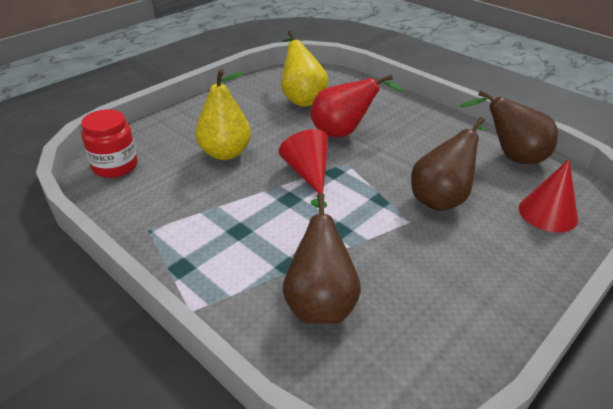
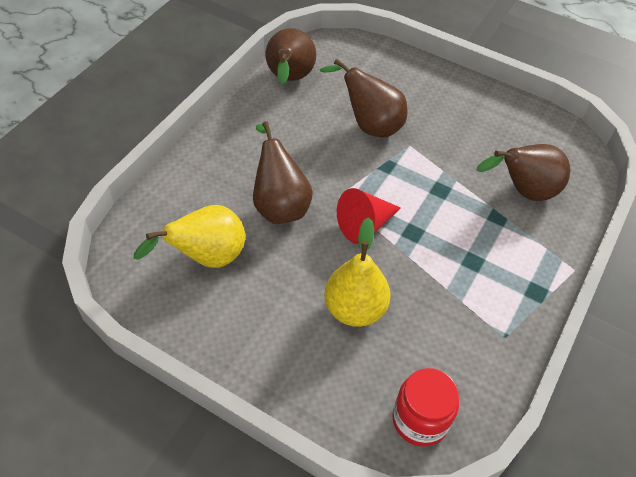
camera: 105 degrees left, 15 degrees up
red pear [311,74,405,137] -> brown pear [253,121,313,224]
red cone [519,159,578,233] -> none

